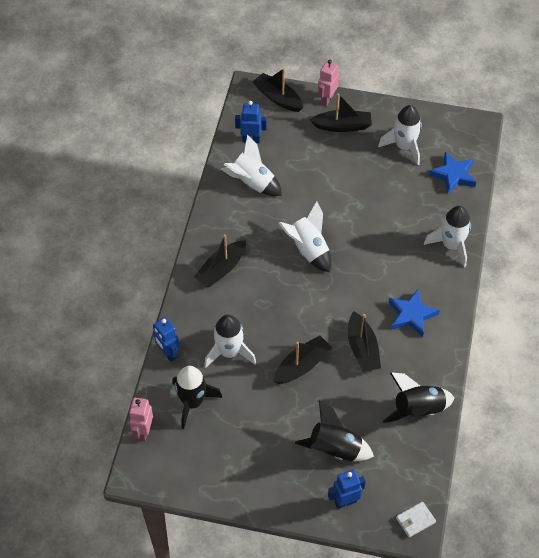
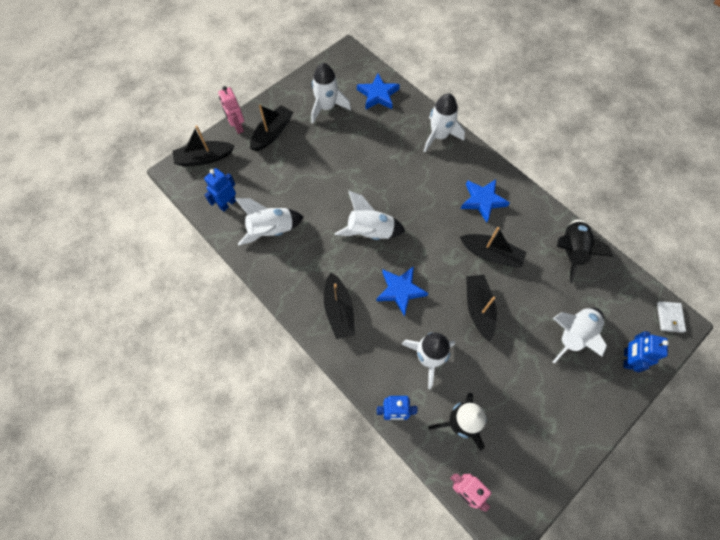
camera: 55 degrees left, 10 degrees up
black rocket [295,400,374,461] -> white rocket [553,308,607,364]
none -> blue star [376,266,428,316]

